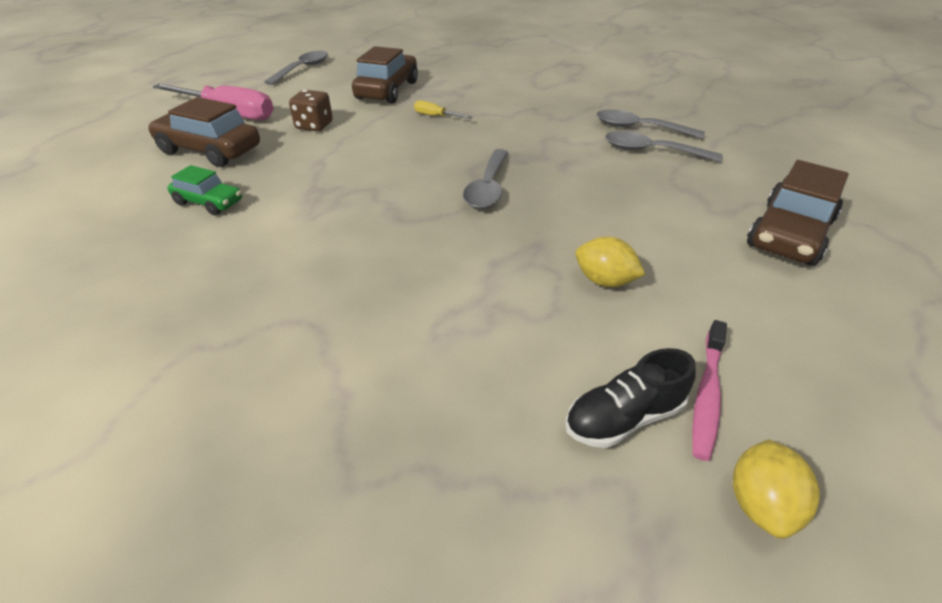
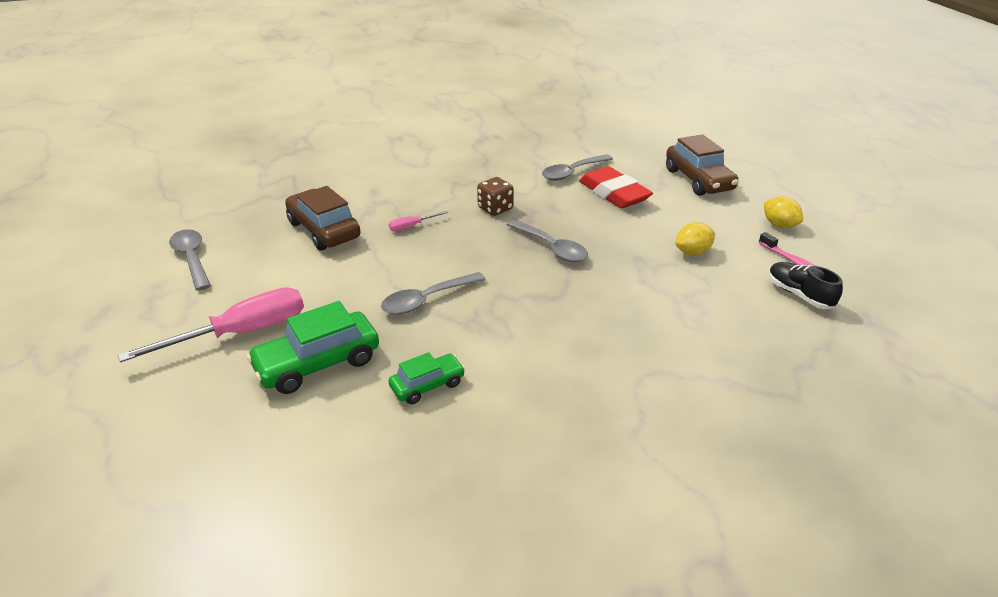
camera: 55 degrees left, 5 degrees down
brown car [148,97,260,167] -> green car [246,301,379,394]
brown dice [289,90,333,131] -> brown dice moved to [477,177,513,216]
yellow screwdriver [414,100,473,119] -> pink screwdriver [389,211,448,231]
black shoe [565,348,696,448] -> black shoe turned 135 degrees clockwise [769,262,843,309]
grey spoon [596,109,705,139] -> grey spoon moved to [381,272,486,314]
yellow lemon [733,439,820,539] -> yellow lemon moved to [764,196,803,228]
none -> red eraser [579,166,653,208]

